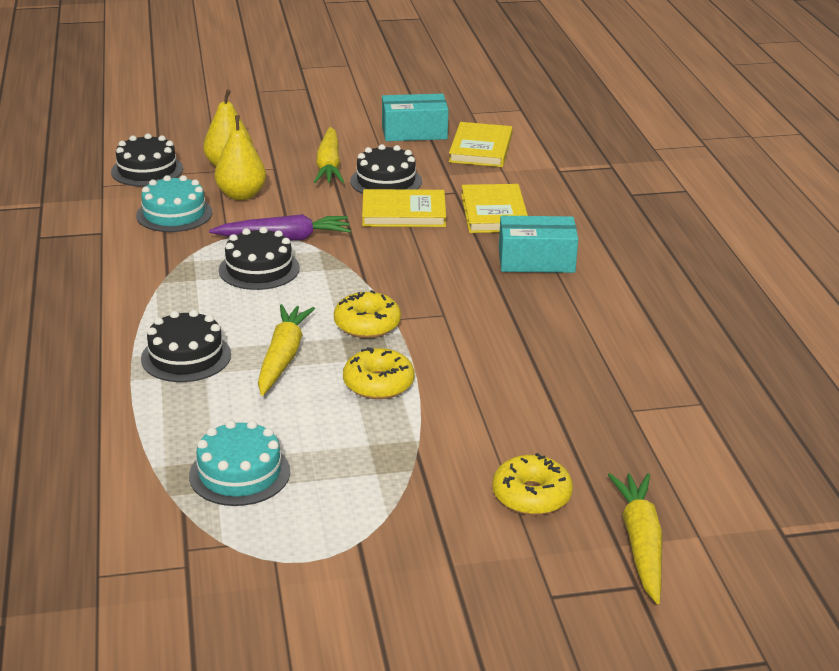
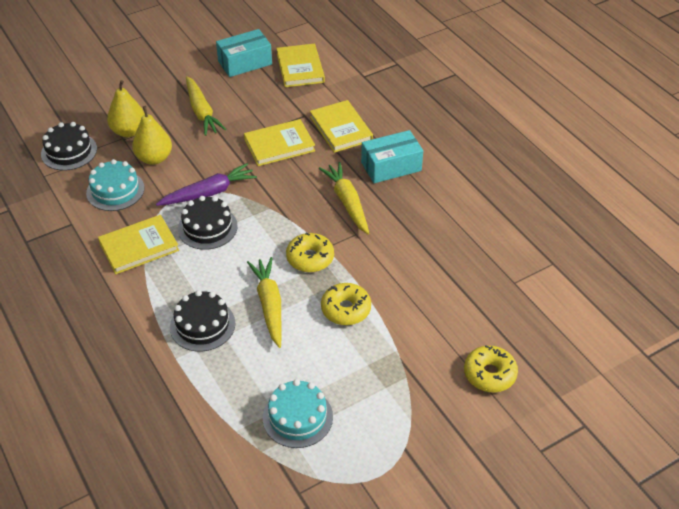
camera: 20 degrees left, 15 degrees up
black cake [350,144,422,194] -> none
yellow carrot [608,473,662,604] -> yellow carrot moved to [319,162,369,235]
none -> yellow book [98,215,179,274]

